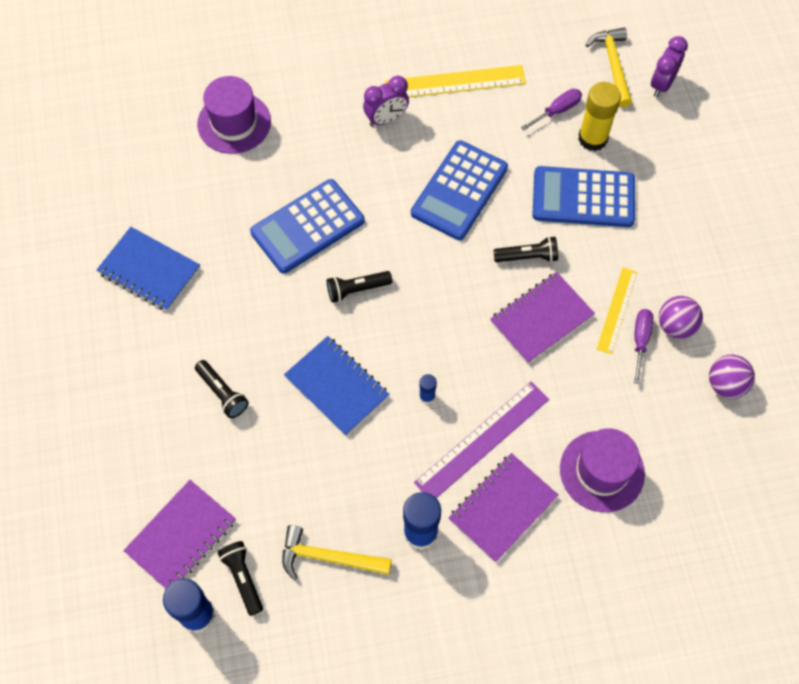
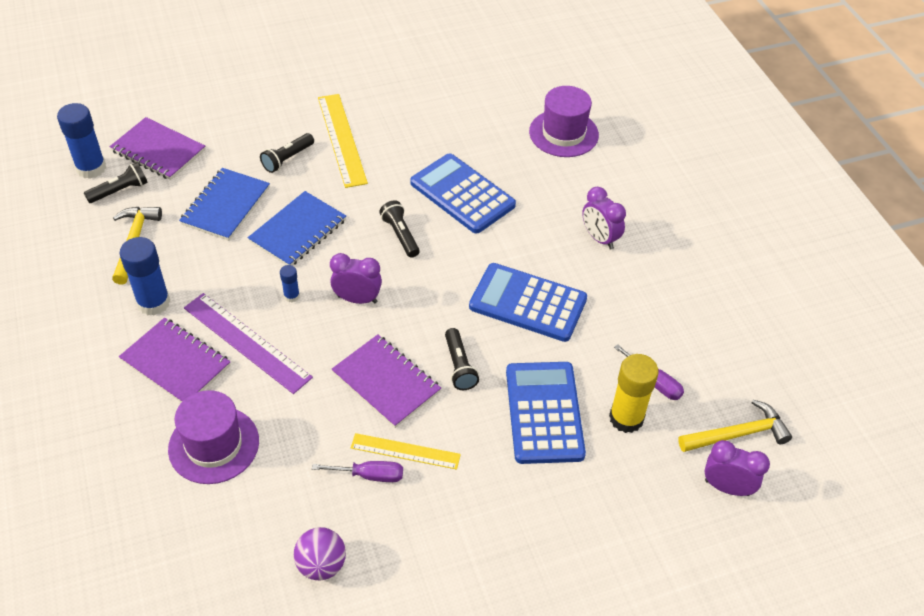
camera: 80 degrees right, 15 degrees down
blue notebook [97,227,200,311] -> blue notebook moved to [179,168,270,241]
yellow ruler [385,65,526,97] -> yellow ruler moved to [318,94,368,188]
purple ball [659,296,703,339] -> none
none -> purple clock [330,253,382,304]

